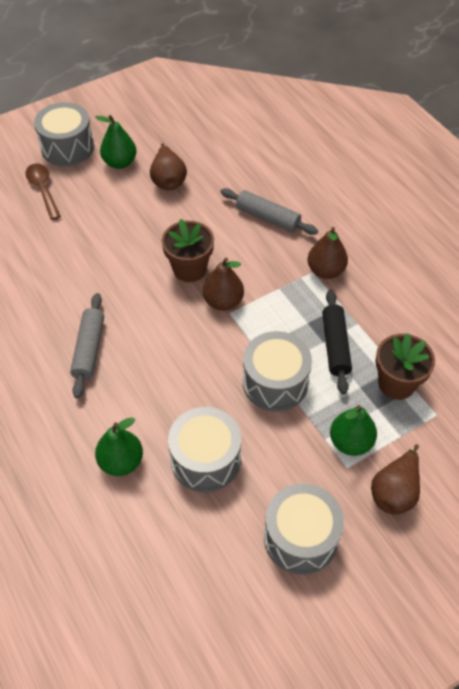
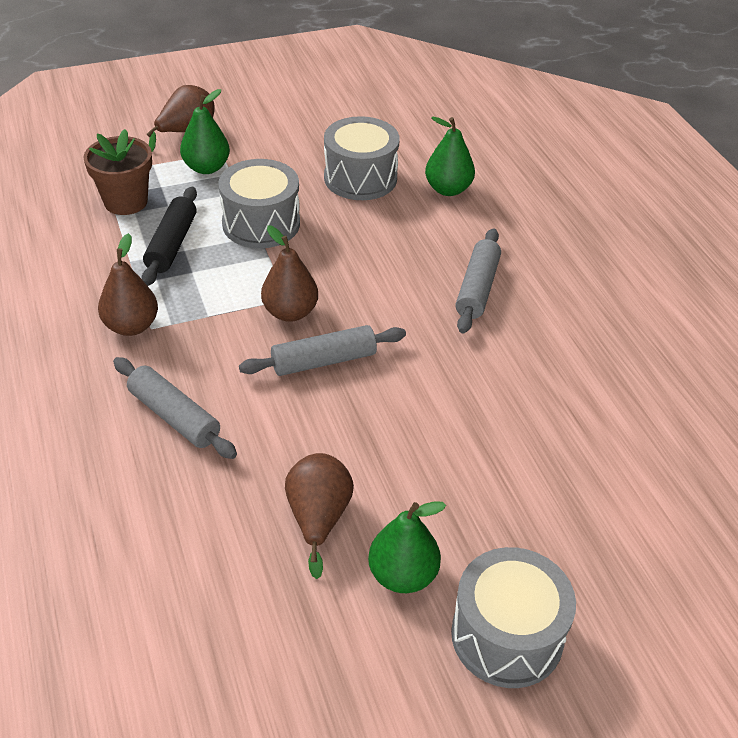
camera: 170 degrees left, 10 degrees down
brown spoon [26,163,61,220] -> none
brown flower pot [162,219,214,282] -> grey rolling pin [239,325,406,376]
grey drum [264,484,344,575] -> none

